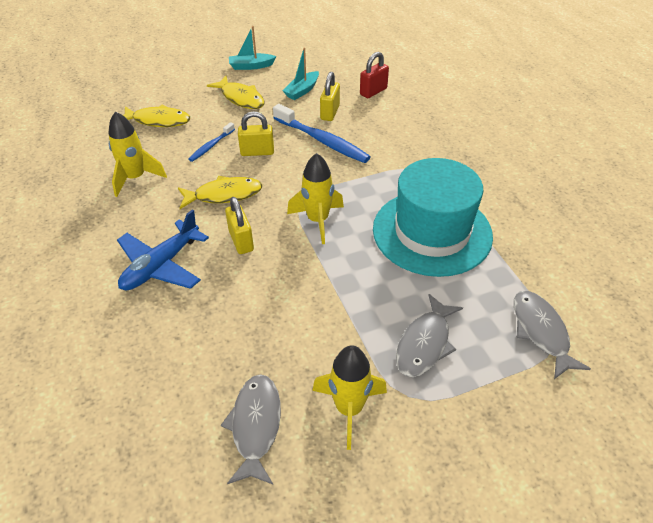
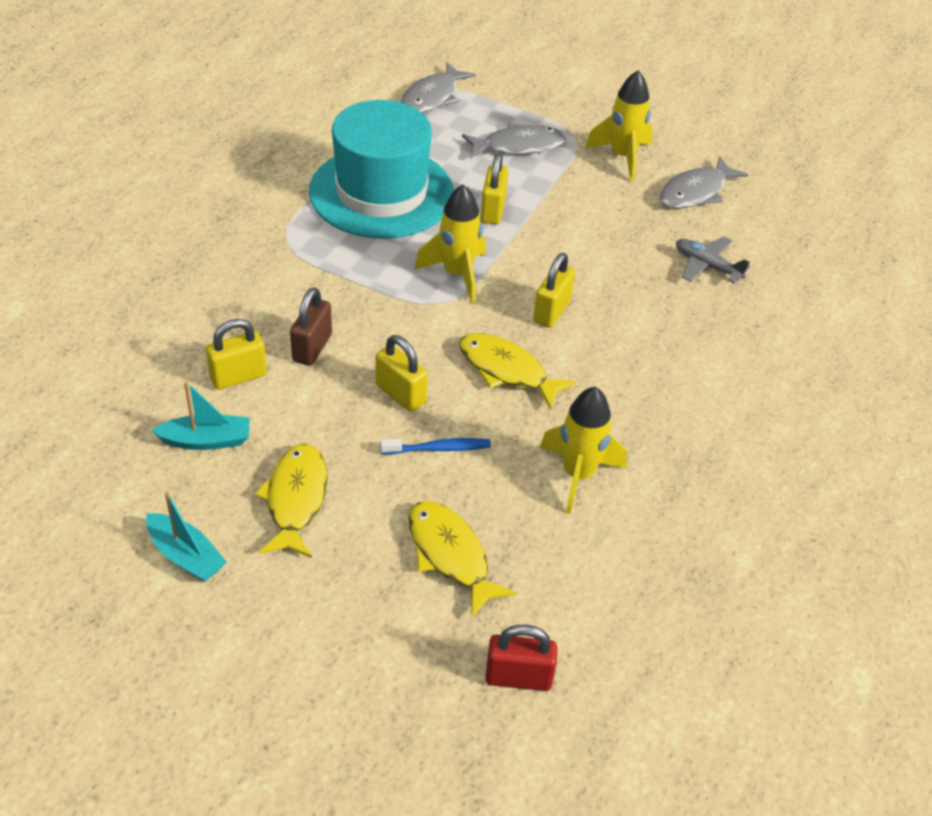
camera: 135 degrees left, 0 degrees up
blue plane [117,210,209,290] -> none
blue toothbrush [273,104,370,163] -> brown padlock [290,287,332,366]
red padlock [360,52,389,98] -> red padlock moved to [485,625,558,691]
none -> yellow padlock [481,153,508,224]
none -> grey plane [676,236,750,283]

